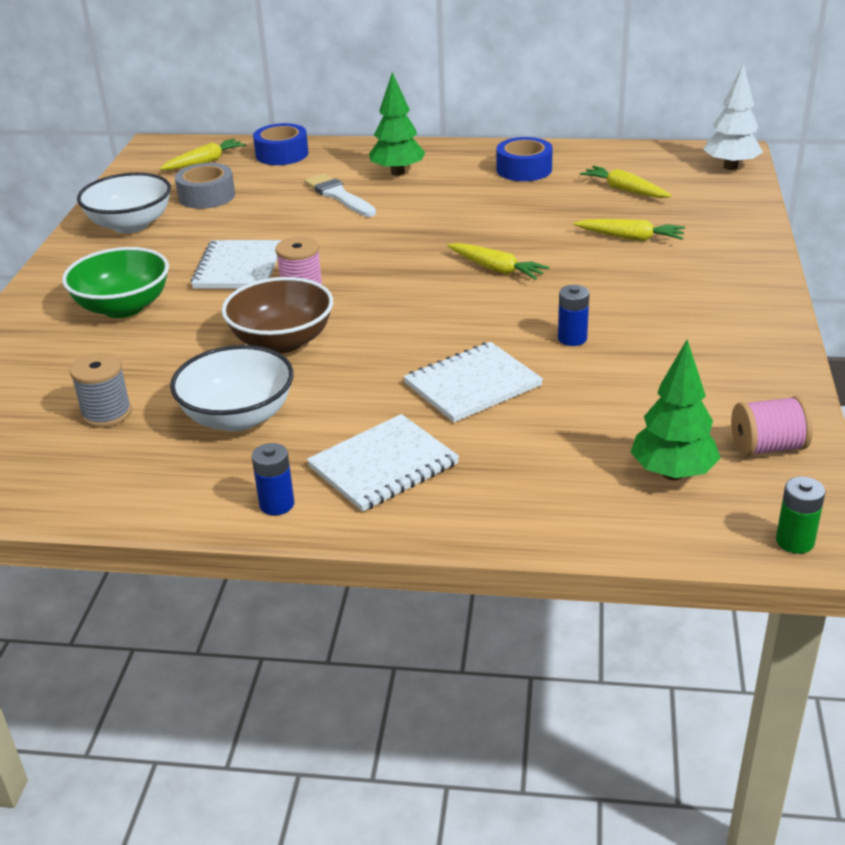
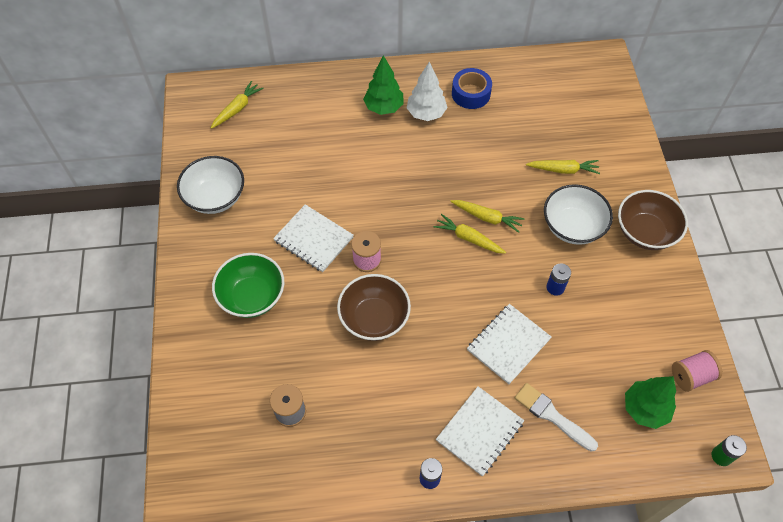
camera: 15 degrees left, 25 degrees up
white bowl [170,345,294,431] -> white bowl moved to [544,184,613,245]
grey tape [175,163,235,209] -> none
white notebook [191,240,282,289] -> white notebook turned 45 degrees counterclockwise [273,204,354,272]
blue tape [253,123,309,165] -> none
white brush [304,173,376,217] -> white brush moved to [515,383,598,452]
yellow carrot [580,166,672,198] -> yellow carrot moved to [433,214,506,254]
white tree [703,64,763,170] -> white tree moved to [407,62,448,121]
none -> brown bowl [618,190,688,250]

